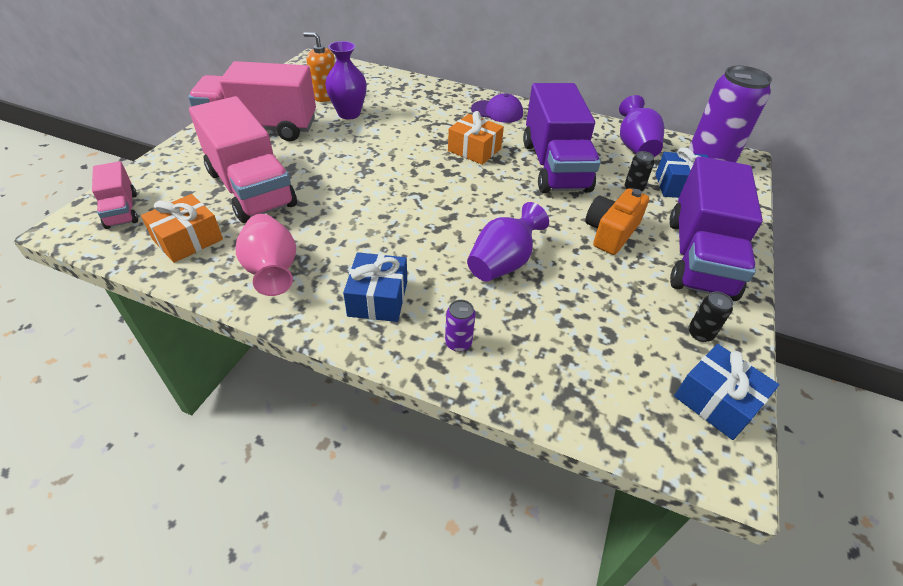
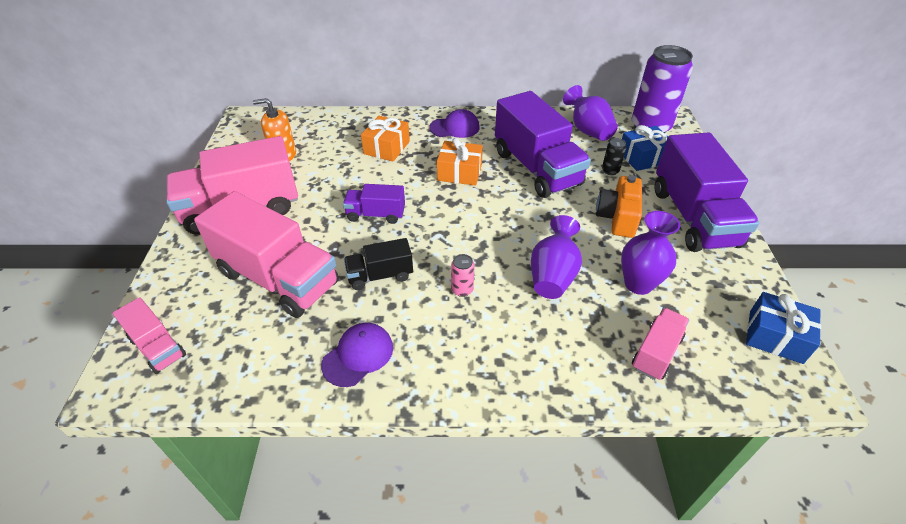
camera: 20 degrees left, 0 degrees up
orange gift [141,194,223,263] -> orange gift moved to [361,116,410,161]
pink vase [236,214,296,296] -> purple cap [321,323,393,387]
purple vase [325,41,367,119] -> purple vase moved to [621,211,680,295]
blue gift [343,252,407,322] -> none
purple can [445,300,476,352] -> none
black can [688,292,733,342] -> none
none -> purple truck [343,184,405,224]
none -> black truck [344,238,413,290]
none -> pink can [451,254,475,297]
none -> pink truck [632,308,689,380]

